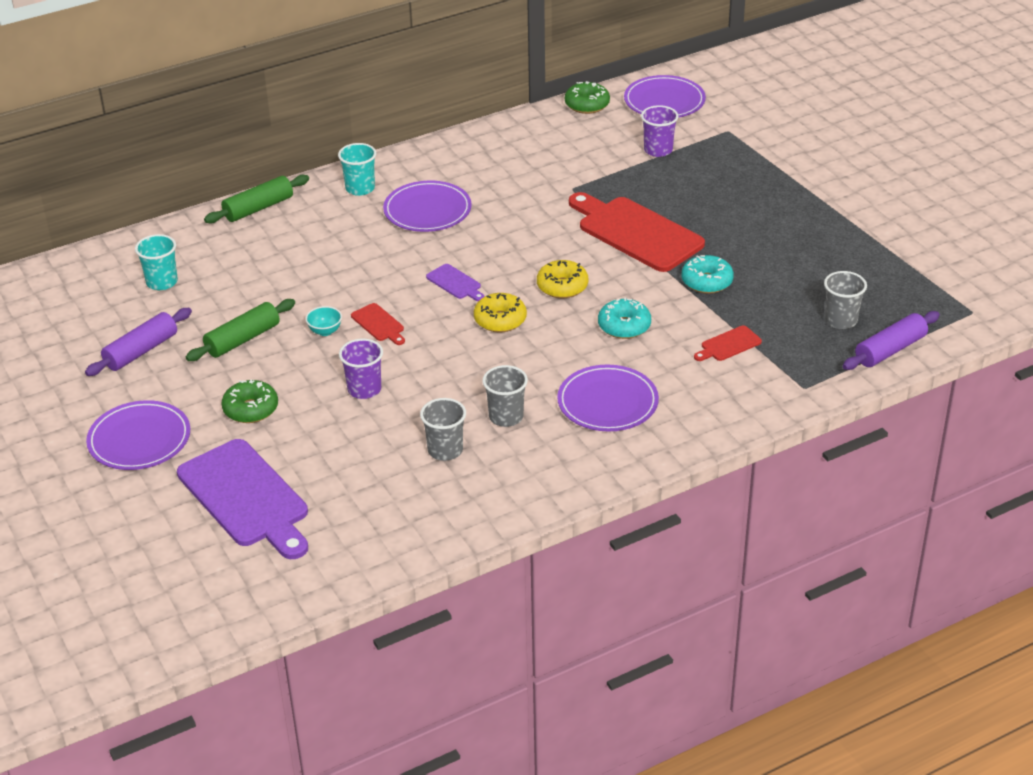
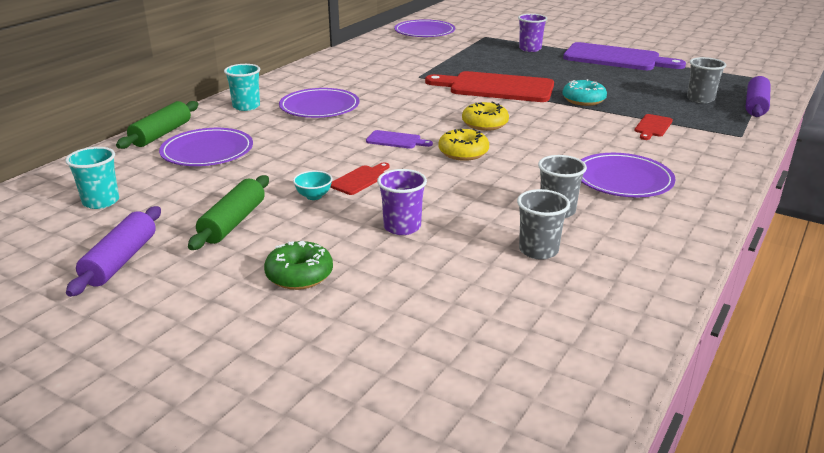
camera: 30 degrees left, 10 degrees down
purple plate [86,400,190,470] -> purple plate moved to [159,128,253,166]
purple cutting board [177,439,308,559] -> purple cutting board moved to [563,42,686,70]
red cutting board [351,303,405,345] -> red cutting board turned 75 degrees counterclockwise [330,162,390,195]
green donut [565,81,610,114] -> none
turquoise donut [598,298,651,339] -> none
purple cup [641,105,678,157] -> purple cup moved to [518,14,547,52]

